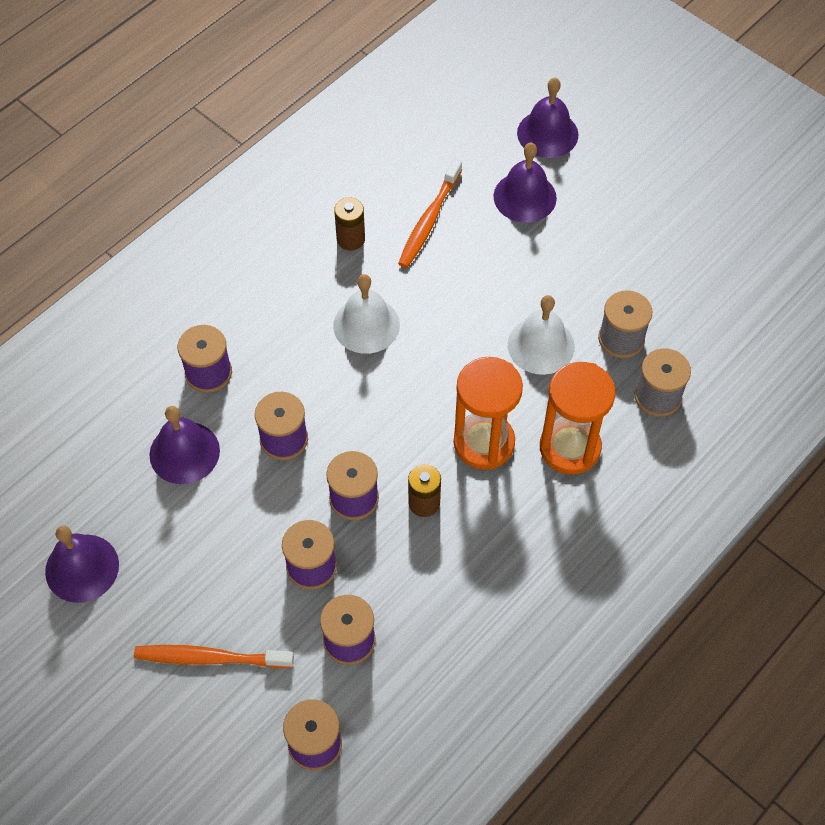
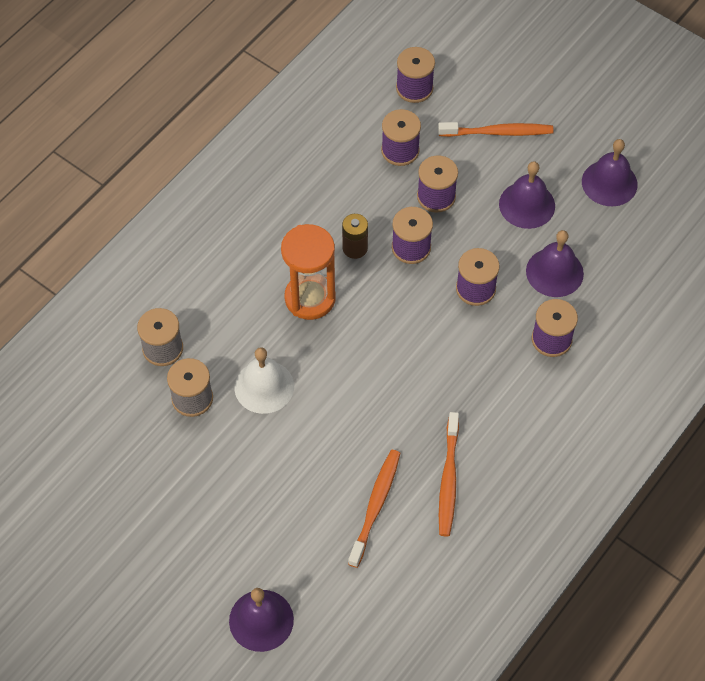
camera: 175 degrees right, 0 degrees up
white bell [333,274,400,354] -> none
brown battery [334,197,365,250] -> orange toothbrush [439,412,459,537]
purple bell [493,143,557,223] -> purple bell moved to [499,161,555,229]
orange hourglass [540,362,616,474] -> none

